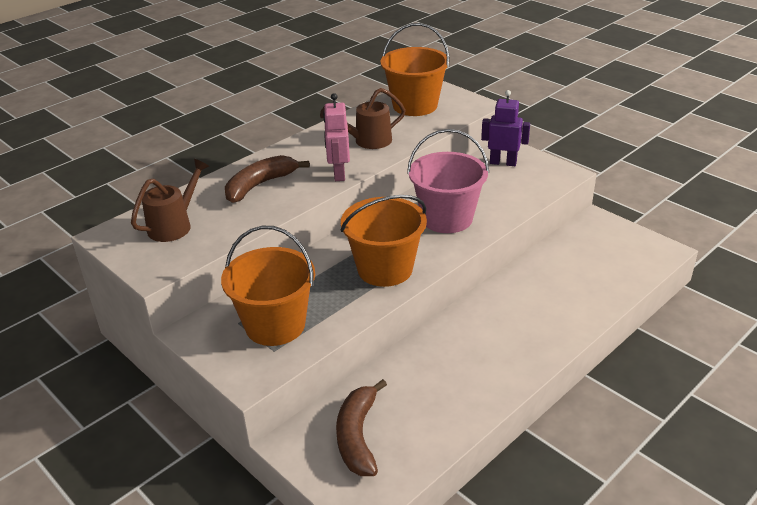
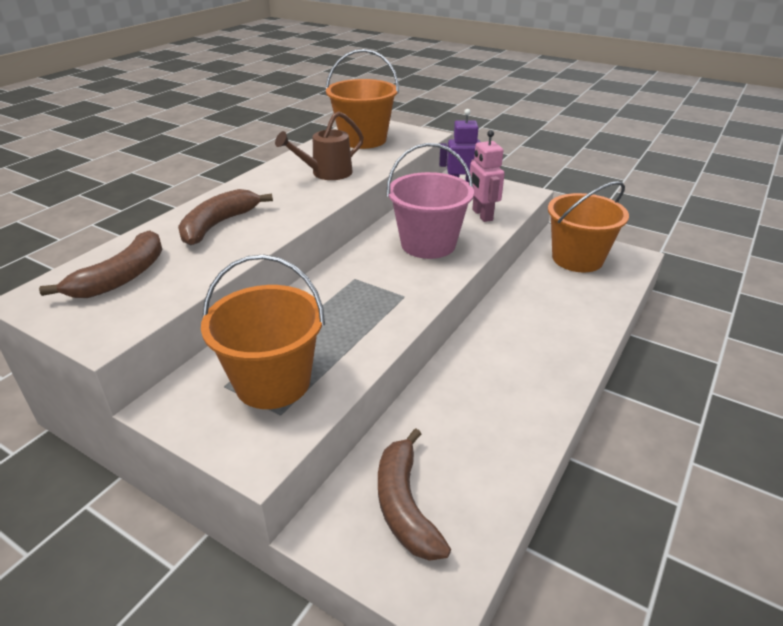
camera: 15 degrees left, 0 degrees up
brown watering can [131,159,209,242] -> brown banana [39,230,162,298]
pink robot [323,93,350,181] -> pink robot moved to [470,130,505,222]
orange bucket [341,195,427,287] -> orange bucket moved to [548,181,629,272]

